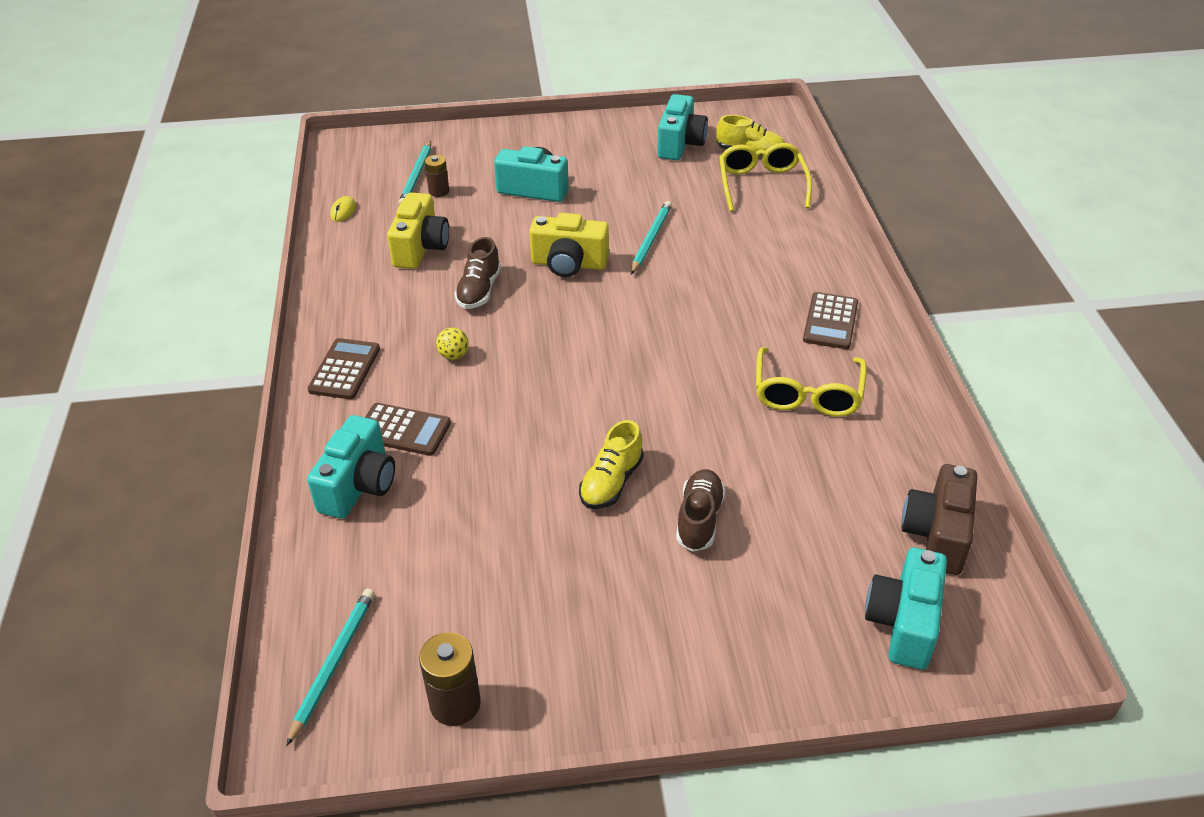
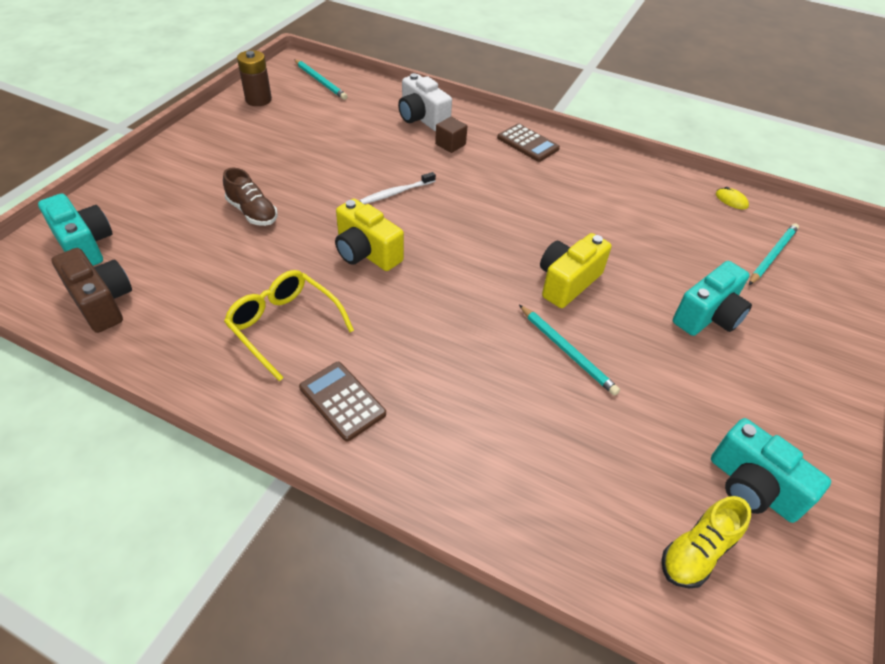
camera: 120 degrees right, 5 degrees up
turquoise camera [307,415,395,519] -> white camera [398,73,452,131]
brown calculator [365,403,451,456] -> brown cube [435,117,467,153]
yellow camera [387,193,449,269] -> yellow camera moved to [335,199,404,271]
turquoise pencil [398,141,431,205] -> turquoise pencil turned 90 degrees clockwise [749,223,799,285]
brown battery [424,155,449,197] -> none
yellow ball [436,327,469,360] -> none
brown shoe [454,237,501,309] -> none
yellow shoe [579,420,644,509] -> none
yellow glasses [719,143,812,211] -> none
none -> white toothbrush [359,172,436,204]

